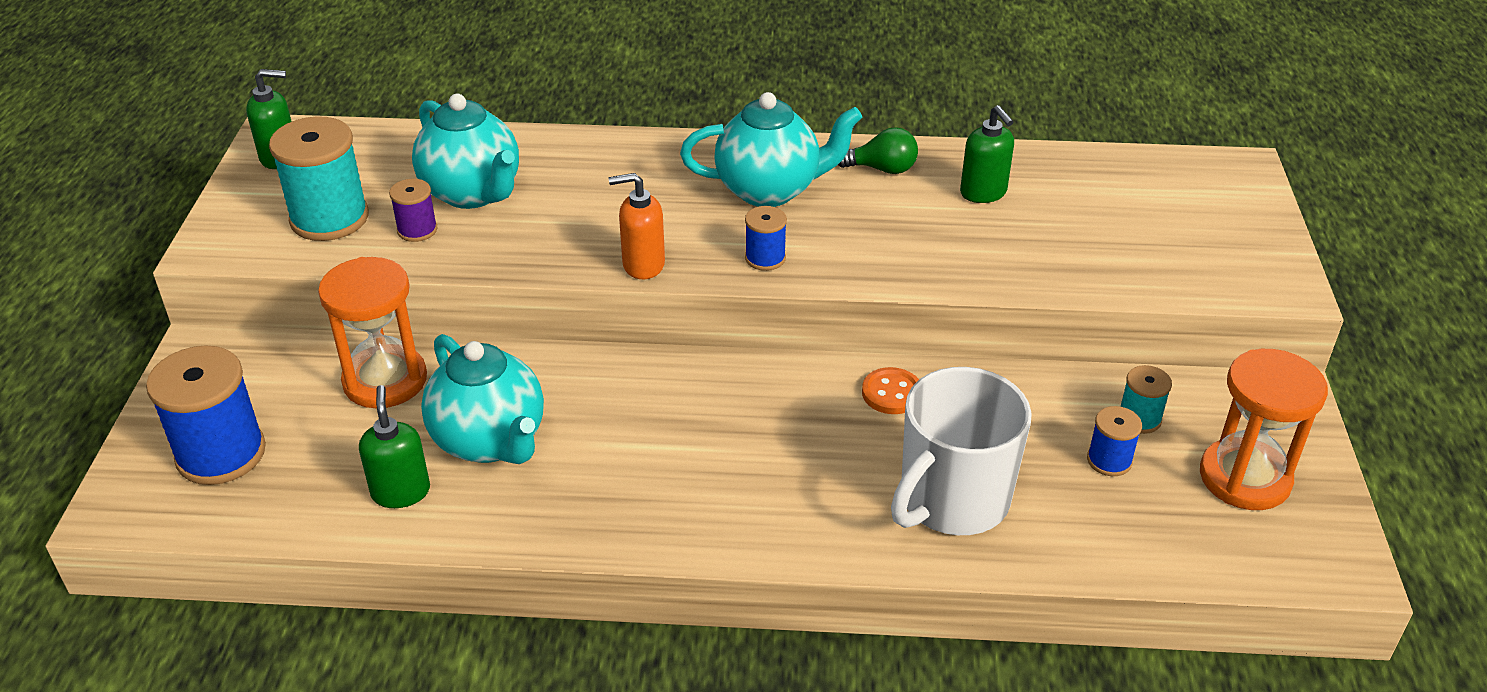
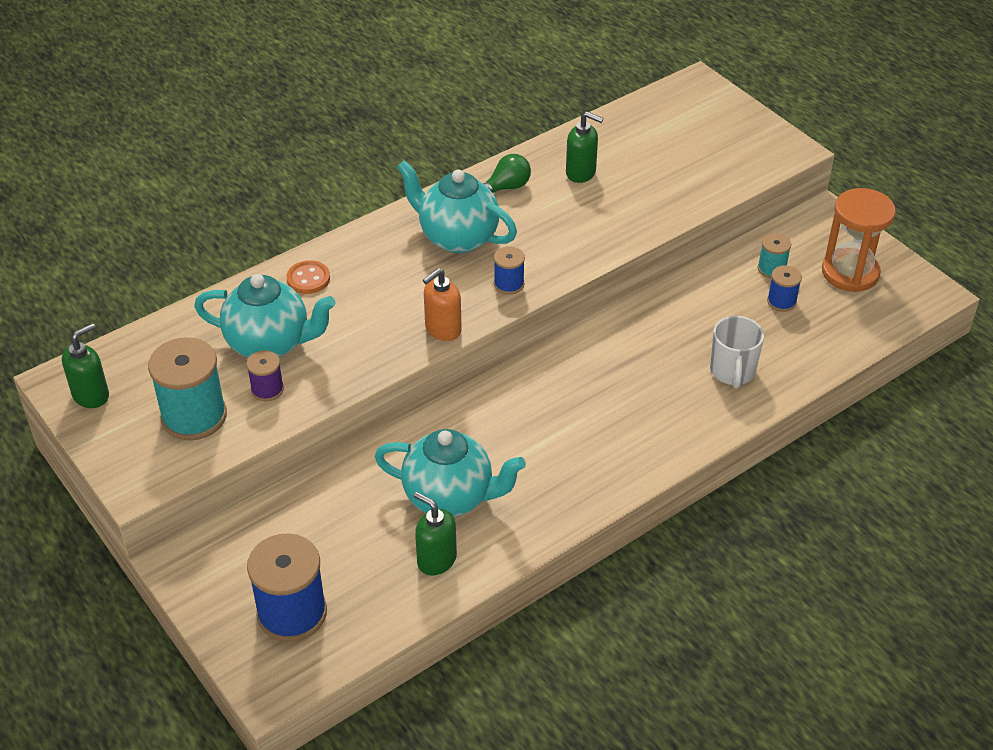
camera: 40 degrees left, 5 degrees up
orange hourglass [318,257,427,409] -> none
turquoise teapot [680,92,862,207] -> turquoise teapot turned 105 degrees counterclockwise [397,160,517,253]
orange button [862,367,919,414] -> orange button moved to [287,260,330,294]
white mug [891,367,1032,535] -> white mug [710,316,764,389], size x0.62

